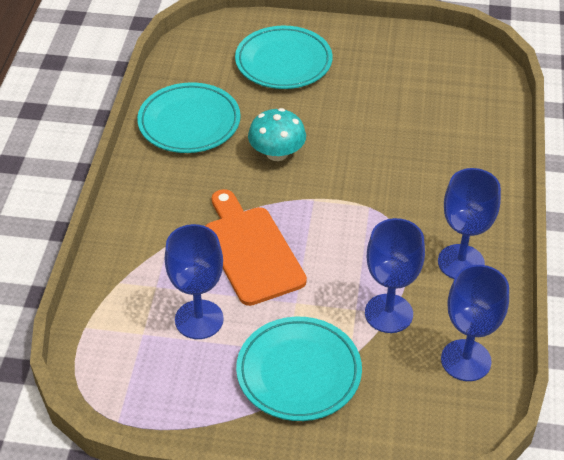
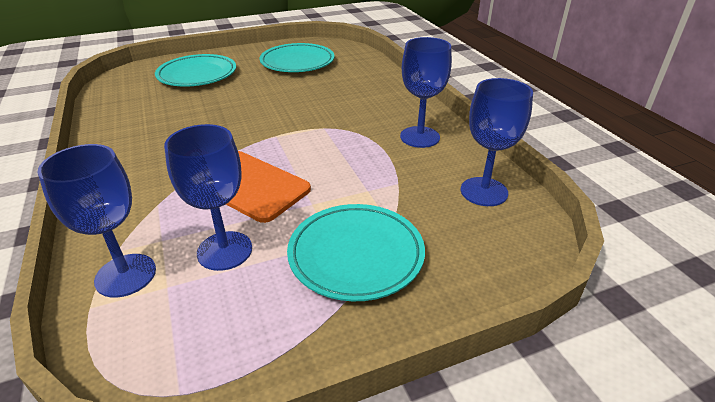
camera: 30 degrees left, 10 degrees down
turquoise plate [137,82,241,153] -> turquoise plate moved to [260,43,335,72]
turquoise mushroom [248,108,306,161] -> none
blue goblet [365,218,425,333] -> blue goblet moved to [37,144,156,298]

